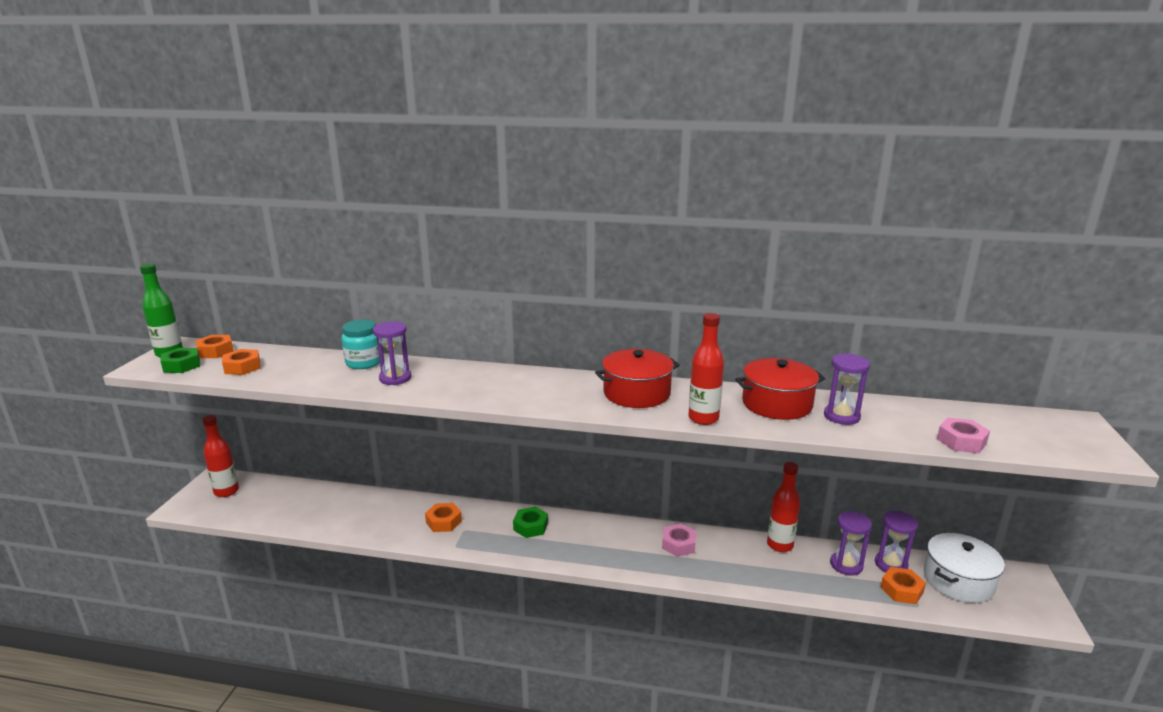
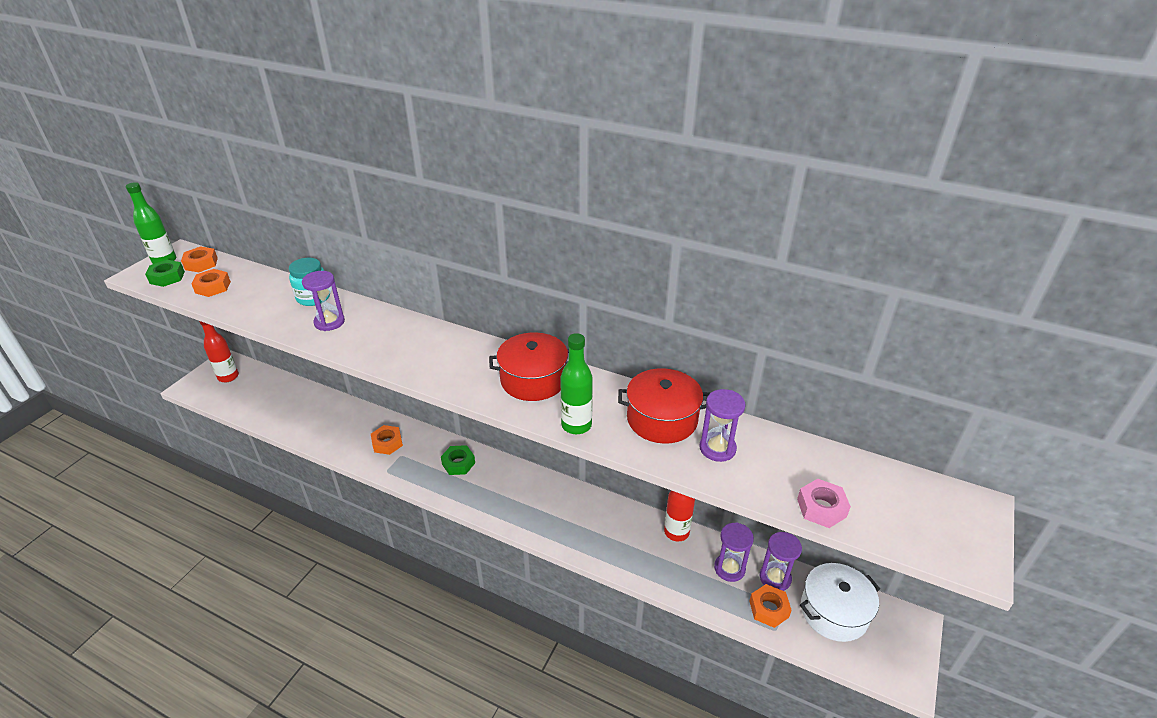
camera: 15 degrees right, 15 degrees up
pink nut [662,523,696,557] -> none
red bottle [688,313,724,425] -> green bottle [560,333,593,434]

